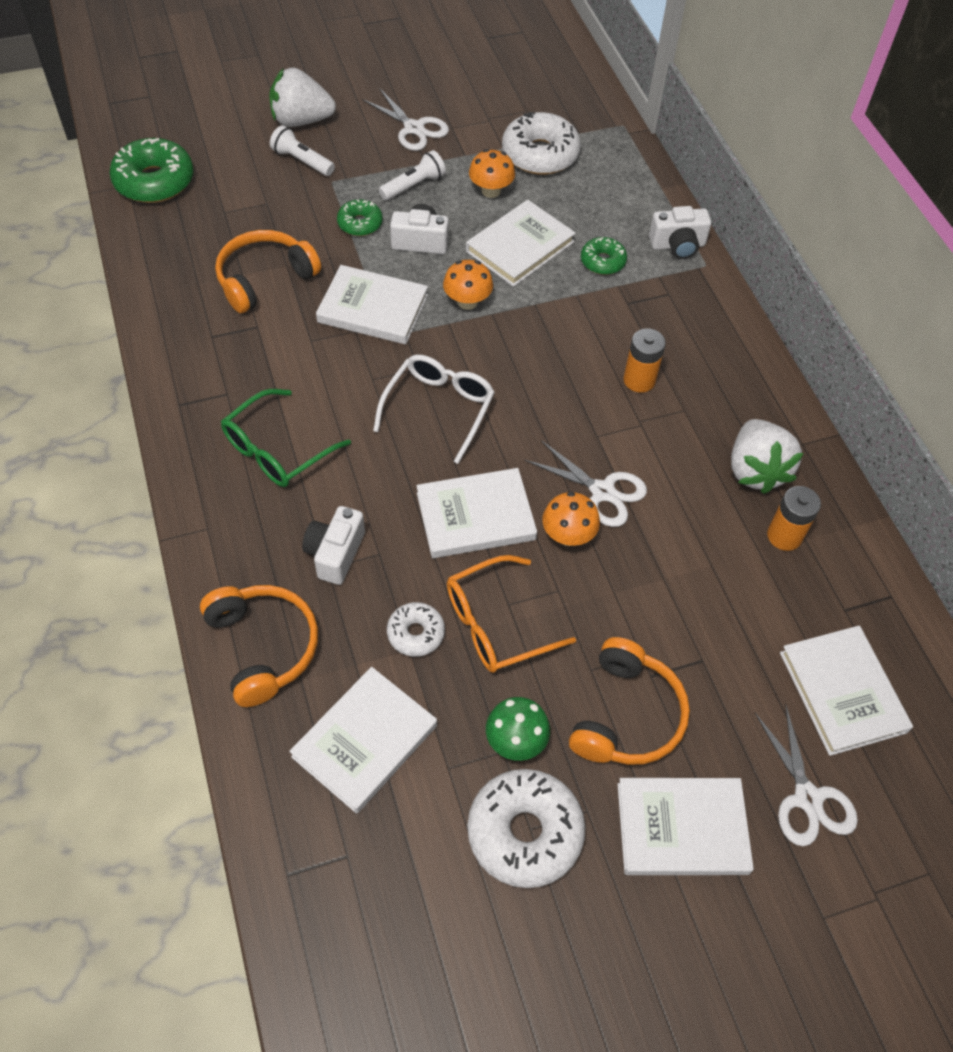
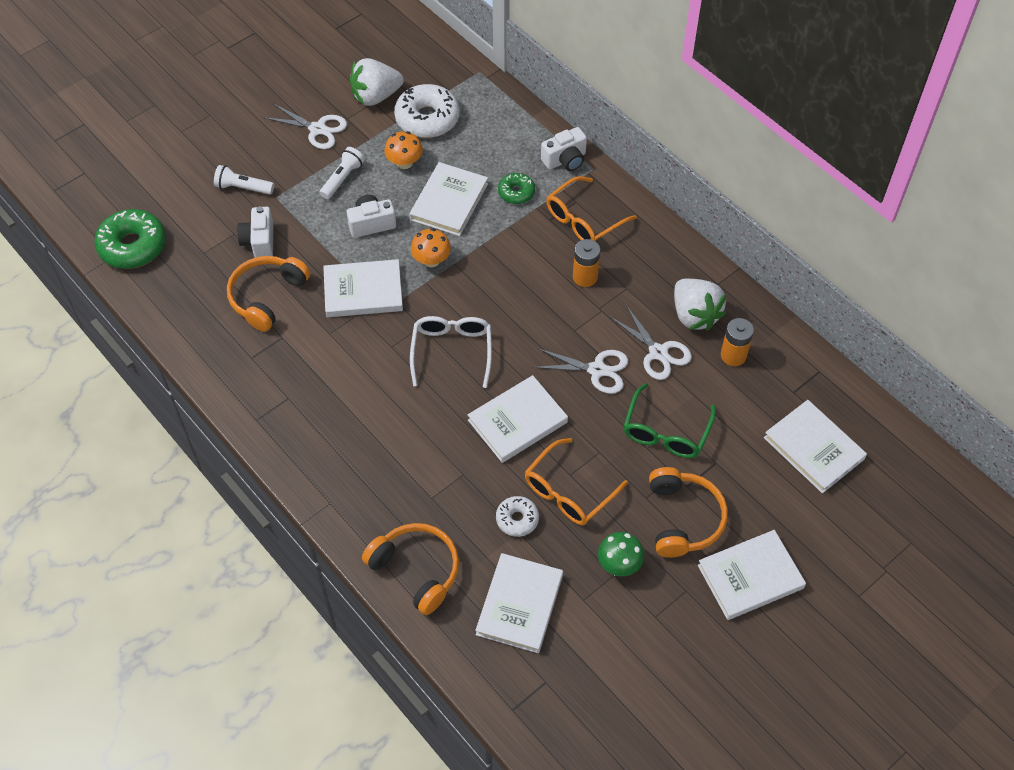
camera: 20 degrees left, 0 degrees up
green glasses [221,389,351,487] -> green glasses moved to [623,383,716,458]
white strawberry [269,67,336,127] -> white strawberry moved to [350,58,404,106]
white camera [302,506,365,585] -> white camera moved to [237,206,273,258]
green donut [337,199,383,236] -> none
white donut [467,769,585,888] -> none
orange mushroom [542,492,600,546] -> none
white scissors [754,704,858,846] -> white scissors moved to [609,305,692,380]
none -> orange glasses [546,176,637,242]

